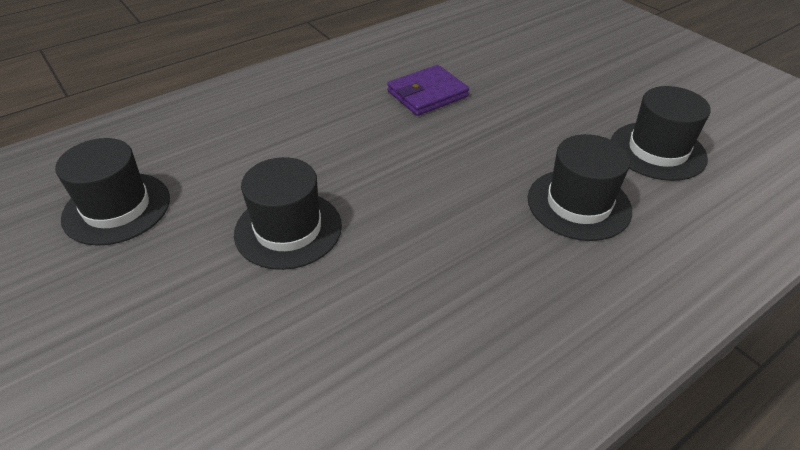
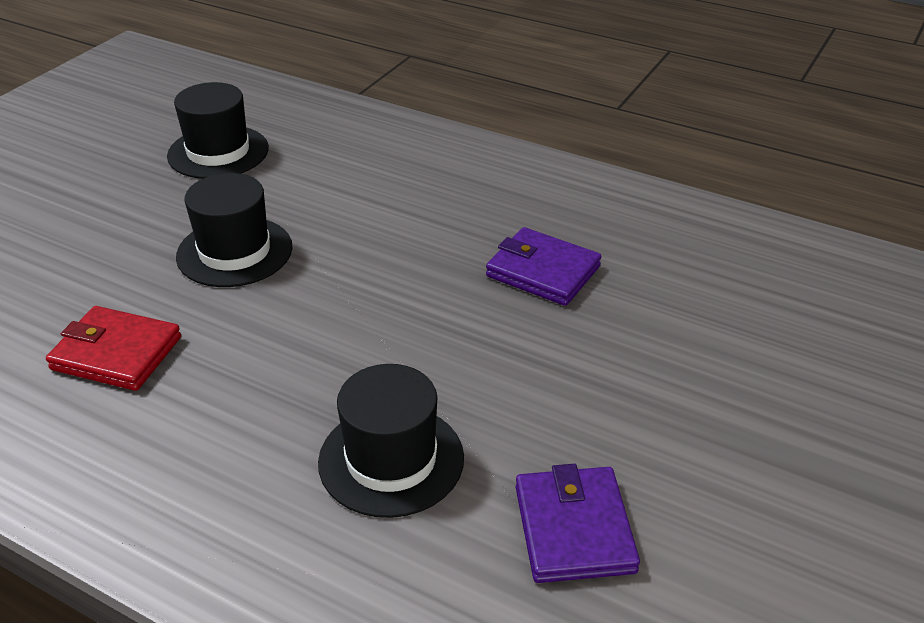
camera: 65 degrees right, 5 degrees down
black hat [611,86,711,181] -> purple wallet [516,464,640,583]
none -> red wallet [46,306,181,391]

